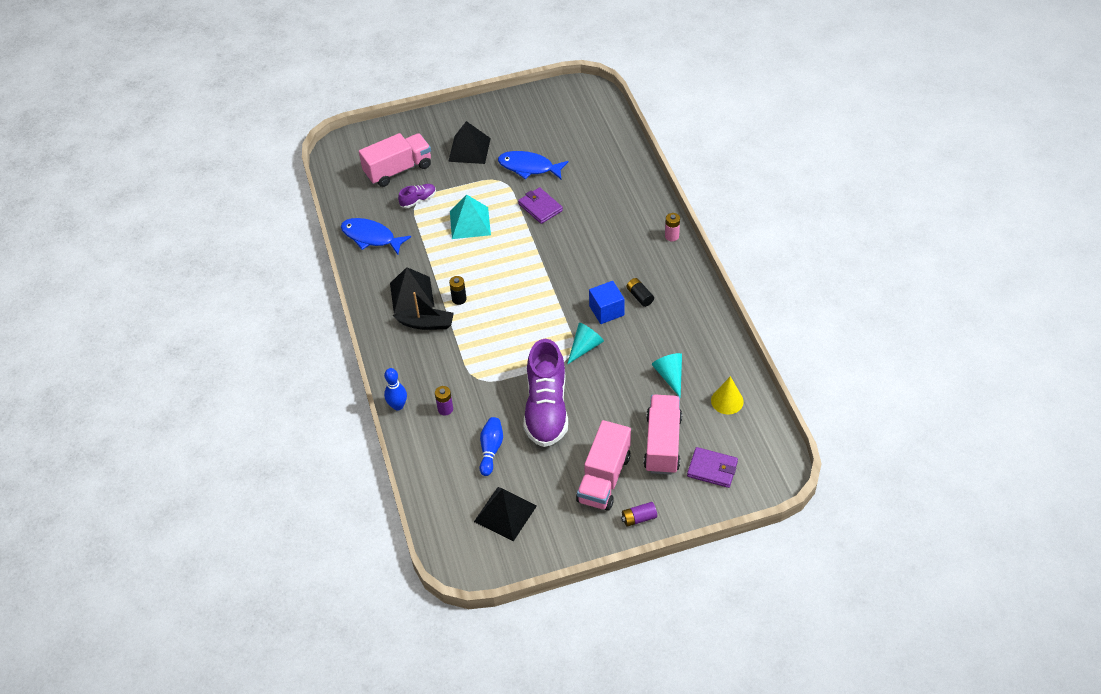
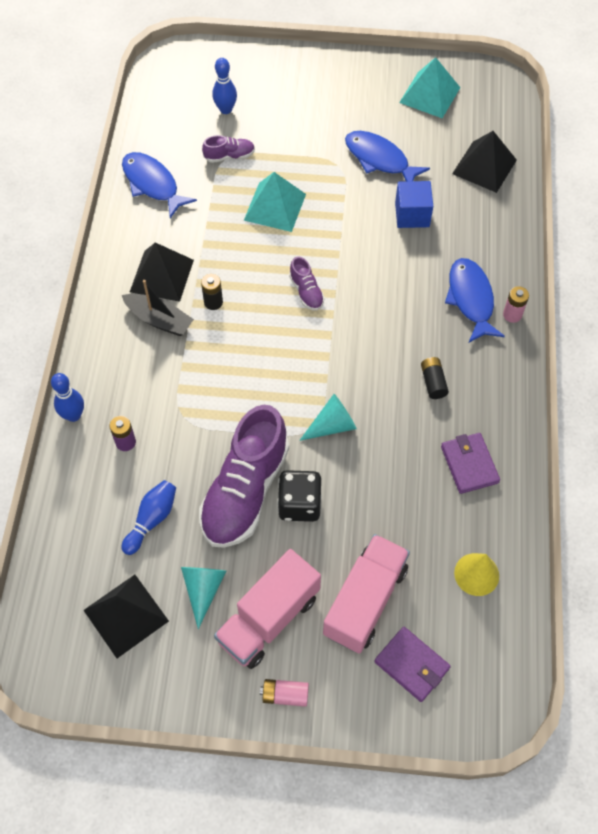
camera: 20 degrees right, 10 degrees up
pink truck [359,133,431,187] -> blue bowling pin [212,58,237,114]
black pyramid [448,121,491,164] -> black pyramid moved to [452,131,517,193]
purple wallet [518,187,563,224] -> purple wallet moved to [441,433,500,494]
blue cube [589,281,625,324] -> blue cube moved to [395,181,433,228]
purple battery [621,502,657,527] -> pink battery [260,679,309,707]
turquoise cone [652,353,682,398] -> turquoise cone moved to [181,567,226,629]
none -> black dice [277,470,322,522]
none -> purple shoe [289,256,325,311]
none -> turquoise pyramid [399,57,461,118]
none -> blue fish [445,258,505,342]

